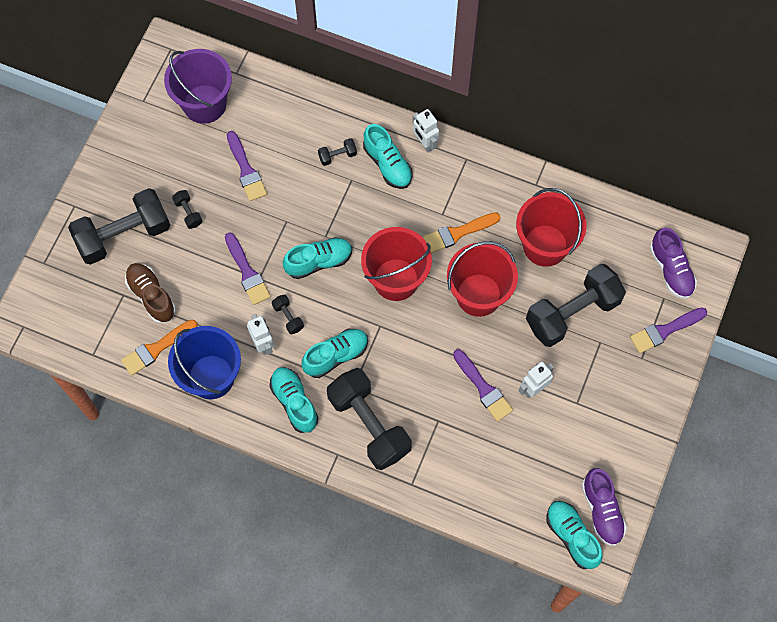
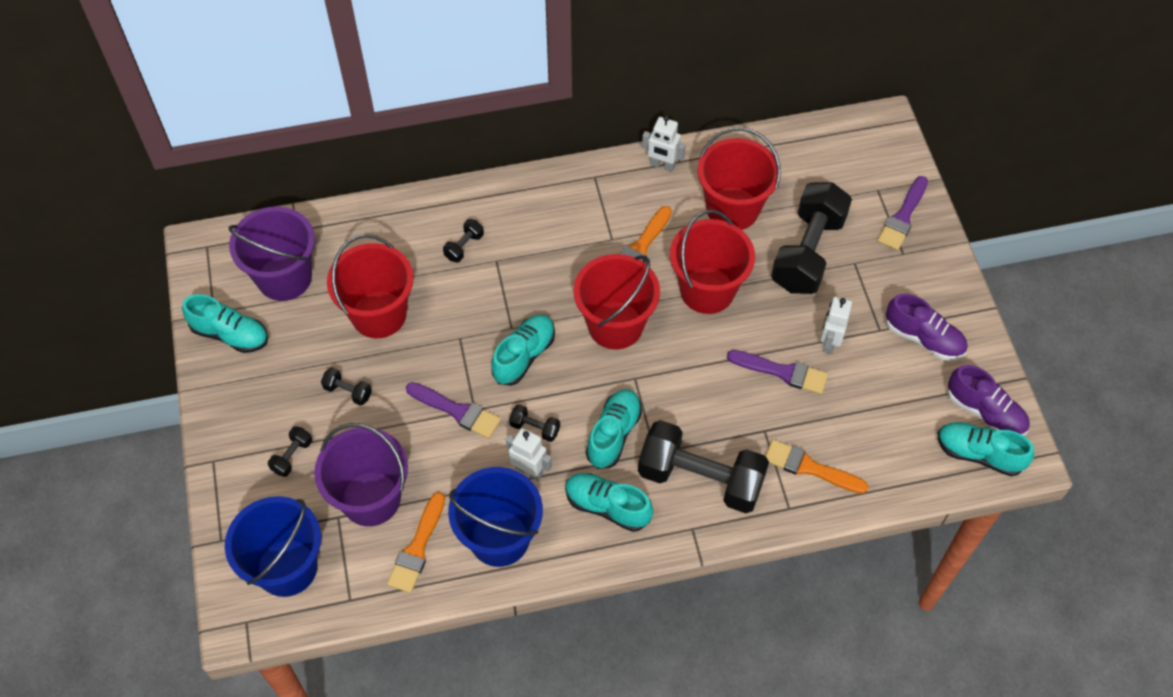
camera: 35 degrees left, 10 degrees down
black dumbbell [68,188,170,265] -> black dumbbell [268,426,312,477], size x0.41
brown shoe [125,263,176,323] -> purple bucket [314,423,408,526]
purple brush [227,131,267,201] -> red bucket [327,234,413,338]
turquoise shoe [363,124,412,189] -> turquoise shoe moved to [182,294,268,353]
white robot [412,109,439,152] -> white robot moved to [642,115,685,172]
purple shoe [650,228,697,299] -> purple shoe moved to [886,294,968,361]
none -> blue bucket [225,496,321,597]
none -> orange brush [765,439,869,494]

